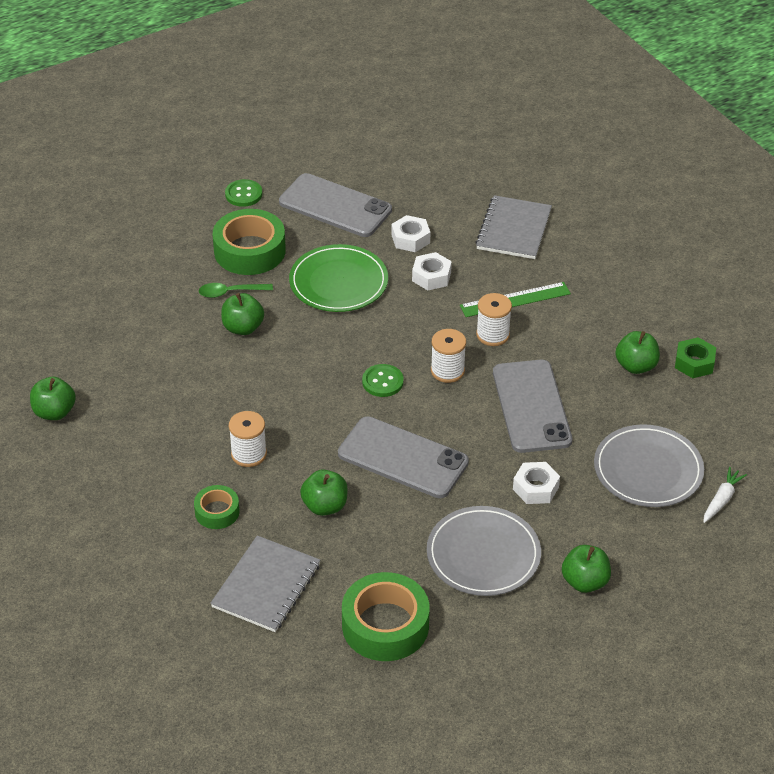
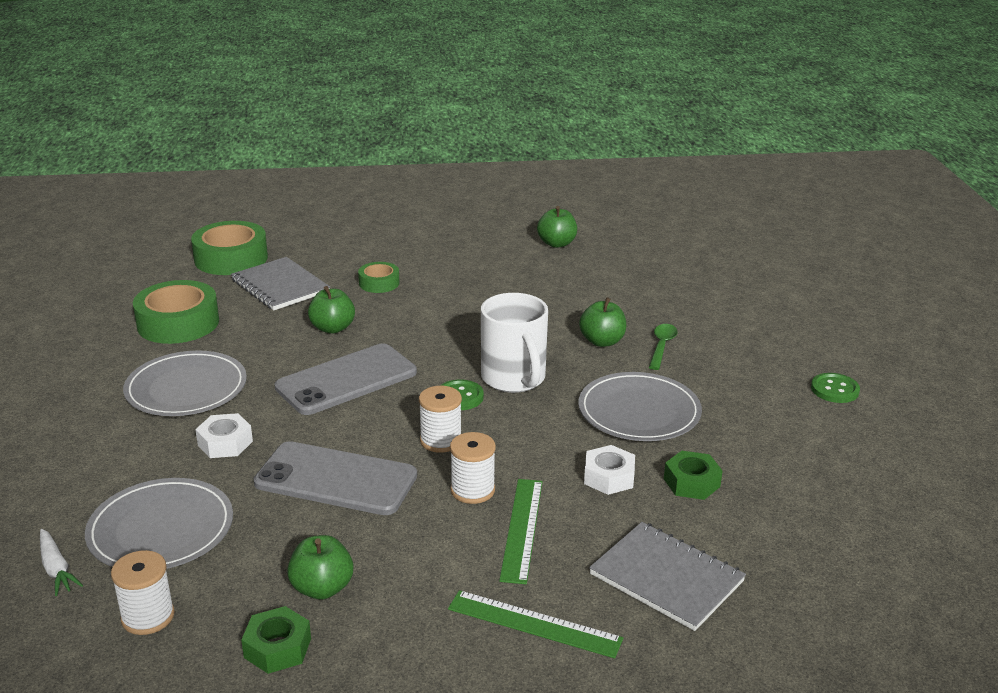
camera: 115 degrees right, 15 degrees down
green tape [213,209,286,275] -> green tape moved to [191,221,268,275]
white spool [229,411,267,467] -> white spool moved to [111,550,175,635]
grey phone [279,173,392,237] -> none
green plate [289,244,388,312] -> grey plate [578,372,702,441]
white nut [391,215,430,252] -> green nut [664,451,723,500]
green apple [562,545,611,593] -> none
none -> green ruler [448,590,623,658]
none -> white mug [481,293,548,393]

